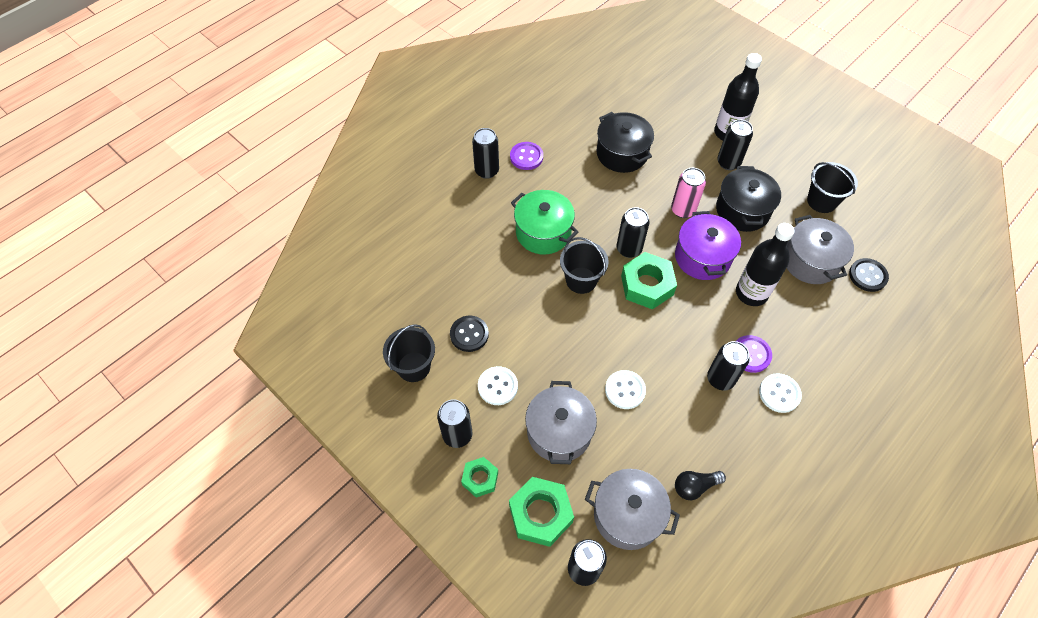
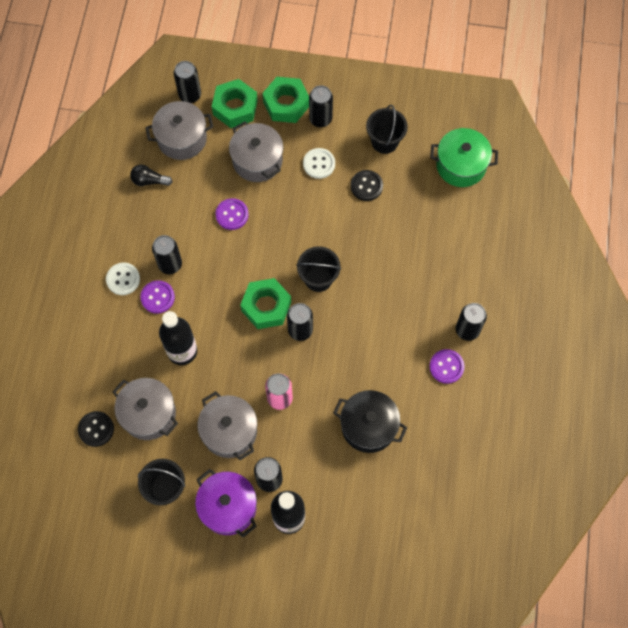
camera: 145 degrees right, 10 degrees up
green nut [461,457,498,498] -> green nut [262,77,309,123], size x1.68
green pot [511,190,578,254] -> green pot moved to [430,128,498,187]
white button [605,370,646,409] -> purple button [215,198,249,230]
purple pot [675,211,741,280] -> purple pot moved to [195,469,257,538]
black light bulb [675,471,726,500] -> black light bulb turned 120 degrees counterclockwise [130,165,172,186]
black pot [716,166,781,232] -> grey pot [197,391,257,460]

